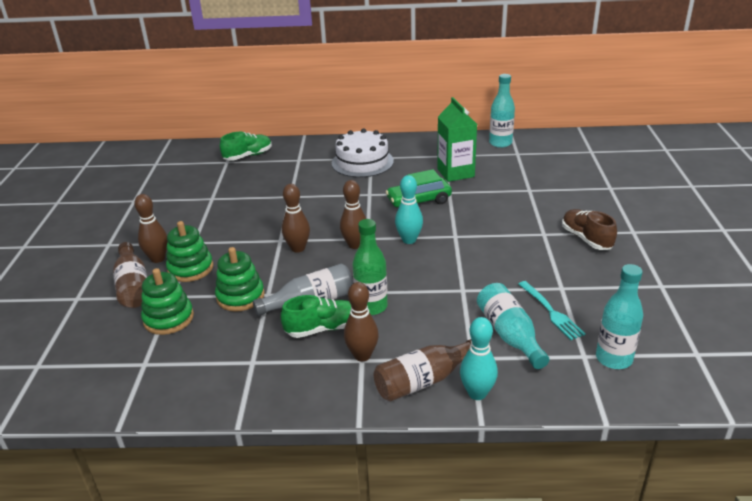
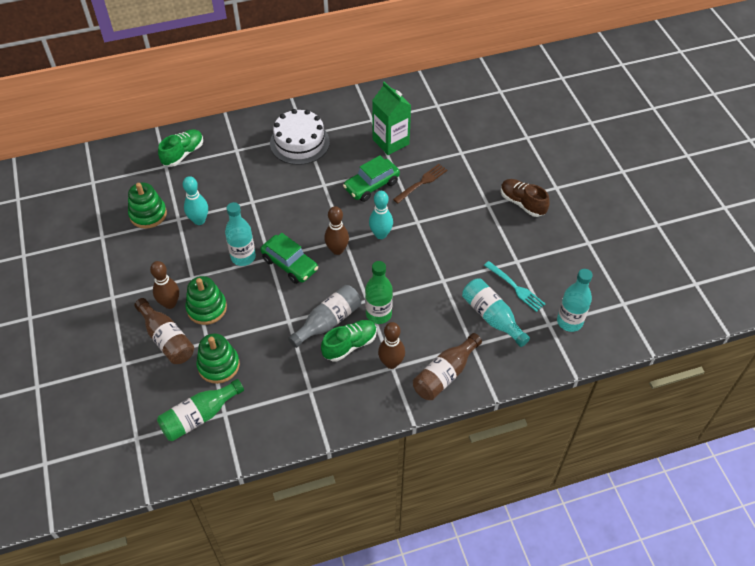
camera: 20 degrees left, 20 degrees up
green stacking toy [215,247,265,312] -> green stacking toy moved to [128,183,167,229]
brown bowling pin [282,184,310,253] -> green car [260,233,318,284]
turquoise bowling pin [460,317,498,400] -> turquoise bowling pin moved to [183,176,208,225]
turquoise bottle [489,74,515,148] -> turquoise bottle moved to [225,202,256,266]
none -> green bottle [157,379,244,441]
none -> brown fork [393,164,447,203]

